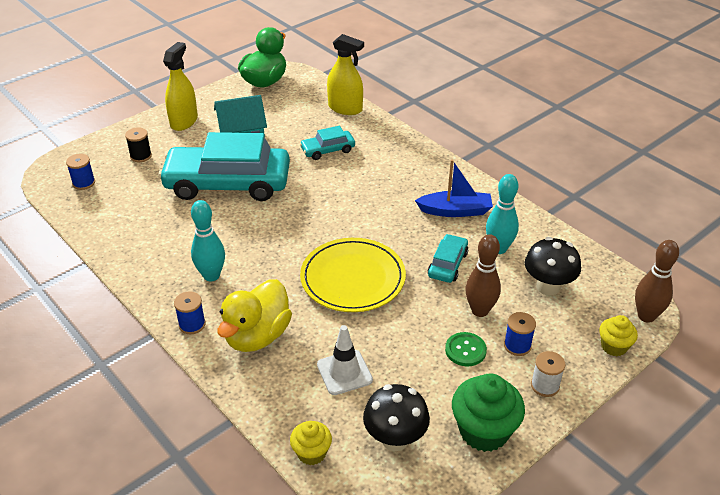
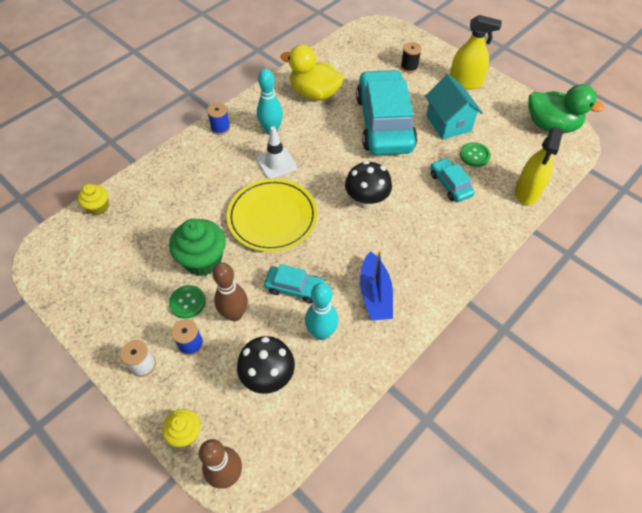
camera: 85 degrees right, 15 degrees up
blue spool [66,154,95,190] -> none
yellow duck [217,279,292,352] -> yellow duck moved to [280,45,344,100]
white traffic cone [317,325,373,395] -> white traffic cone moved to [256,126,297,179]
black mushroom [363,384,430,451] -> black mushroom moved to [345,161,392,209]
green cupcake [452,373,525,452] -> green cupcake moved to [169,219,226,276]
none -> green button [460,142,491,167]

